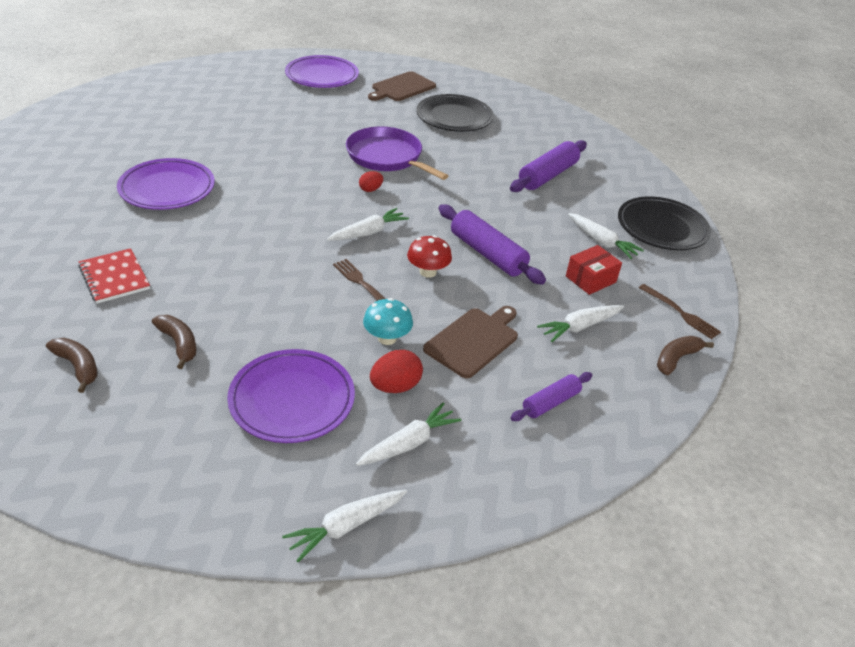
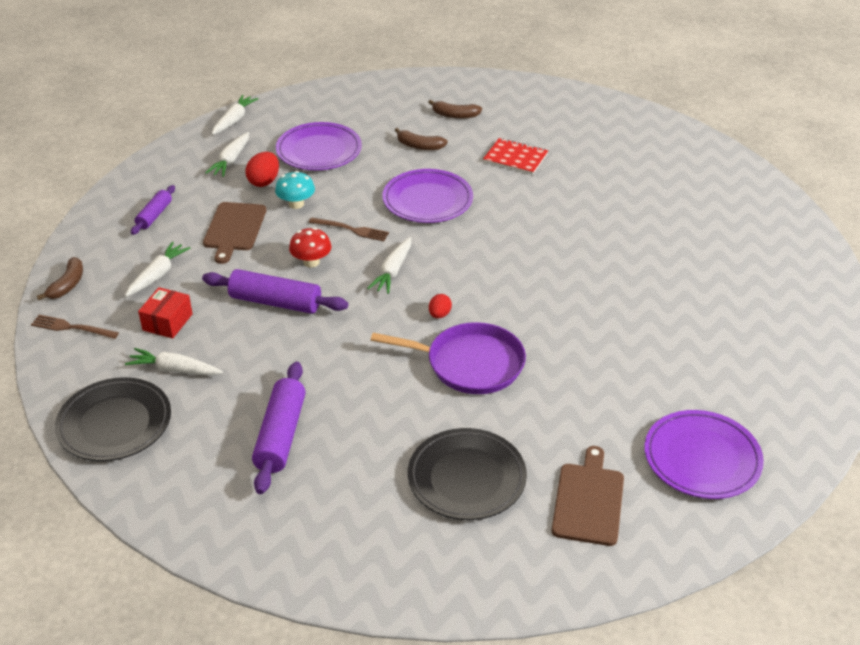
camera: 150 degrees right, 0 degrees up
purple plate [117,158,215,210] -> purple plate moved to [382,169,473,223]

